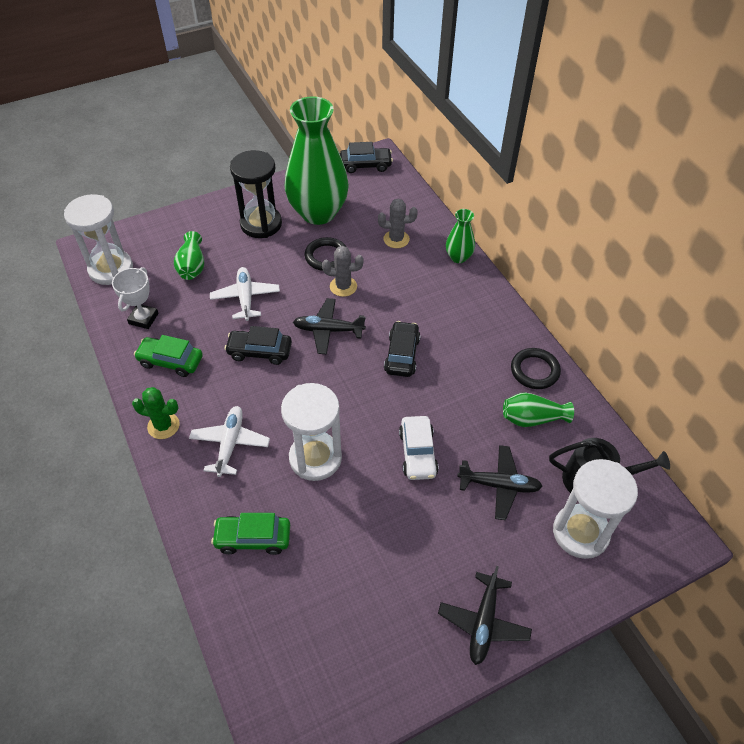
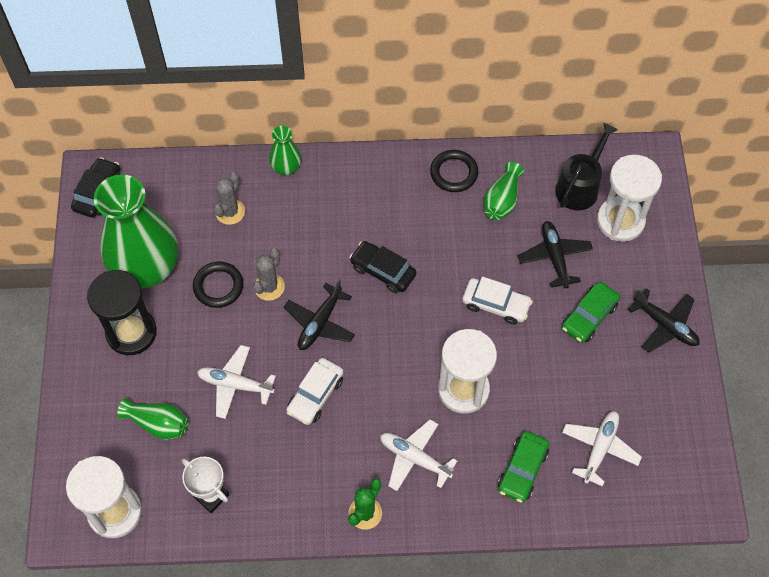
camera: 65 degrees left, 10 degrees up
green car [134,335,203,377] -> green car moved to [562,282,620,343]
black car [224,326,292,365] -> white car [286,358,344,425]
black plane [457,445,543,520] -> black plane turned 45 degrees counterclockwise [518,221,593,288]
none -> white plane [562,411,642,487]

